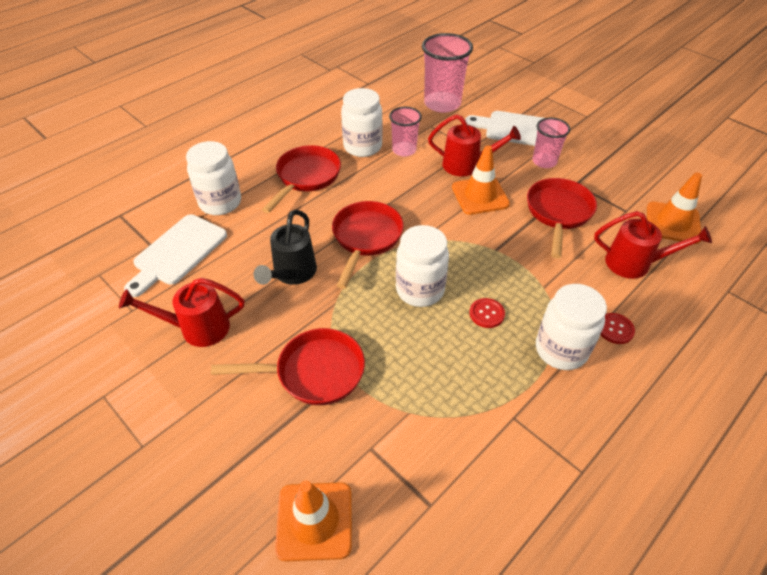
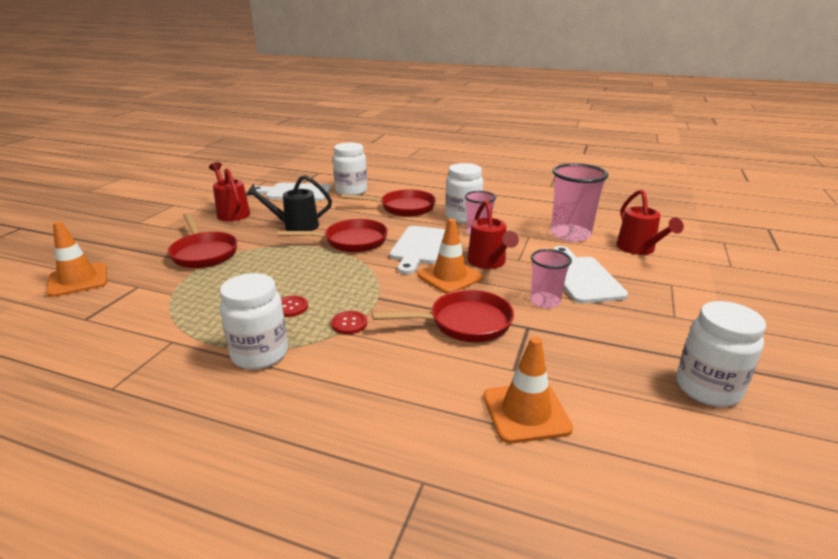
camera: 65 degrees right, 20 degrees down
white jar [396,225,449,307] -> white jar moved to [676,301,766,407]
red watering can [594,211,712,279] -> red watering can moved to [616,189,684,255]
red button [600,313,635,344] -> red button moved to [331,311,367,334]
none -> white cutting board [390,226,445,274]

